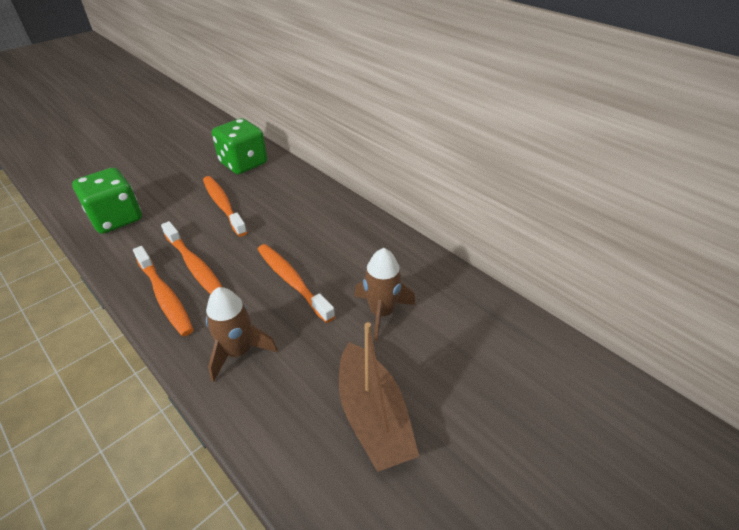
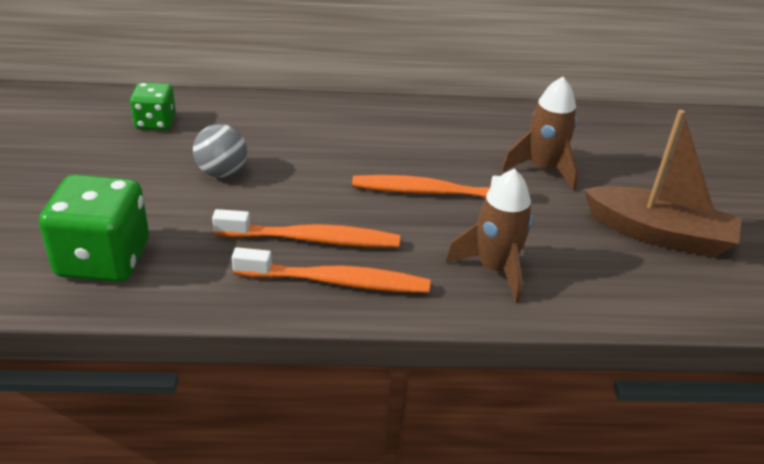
camera: 50 degrees left, 5 degrees down
orange toothbrush [203,176,247,237] -> grey ball [193,124,247,178]
green dice [212,118,267,174] -> green dice [130,82,176,130], size x0.58

